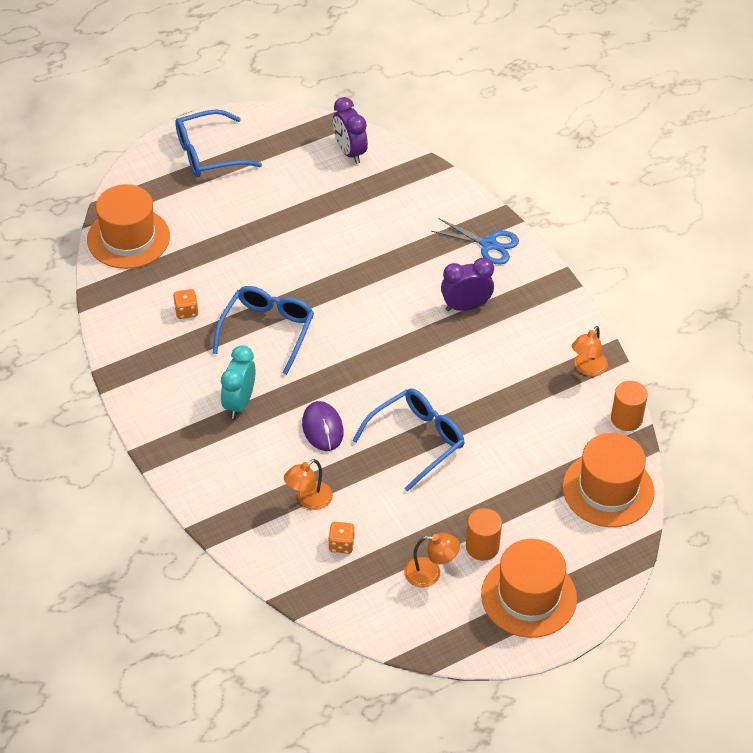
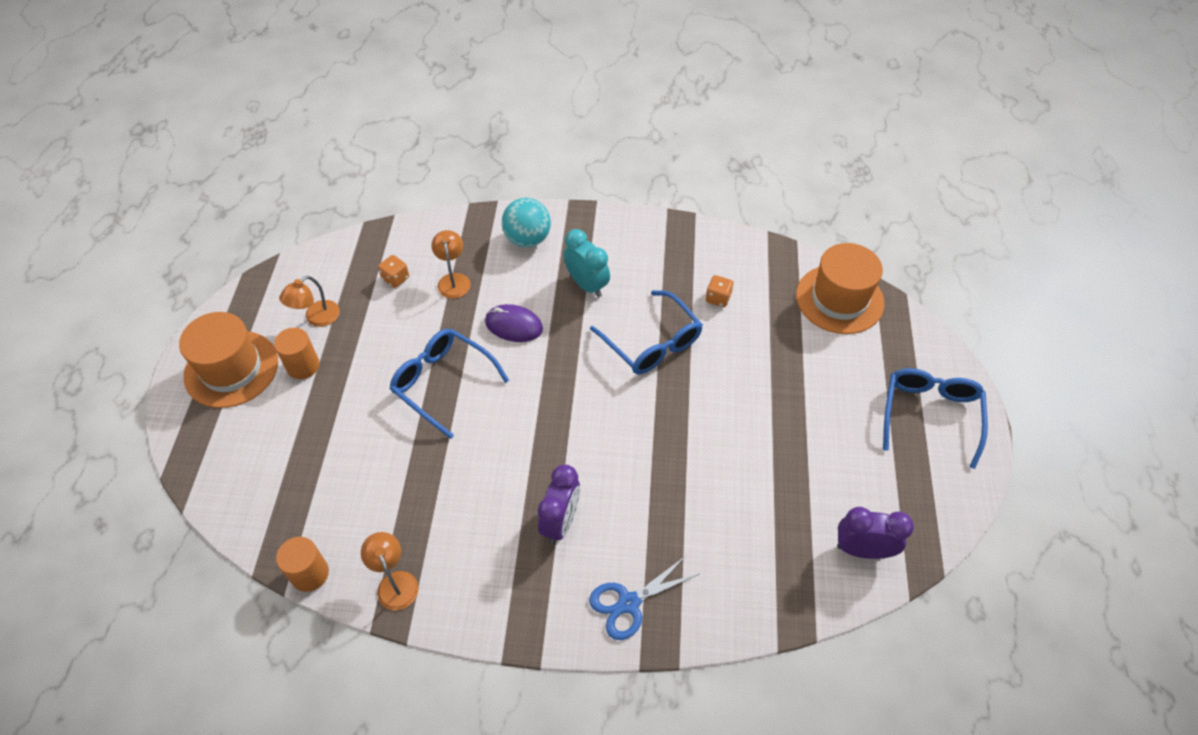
camera: 125 degrees right, 5 degrees up
blue glasses [352,388,464,492] -> blue glasses turned 135 degrees clockwise [389,329,509,439]
orange hat [562,433,655,527] -> none
none -> turquoise ball [502,198,551,247]

